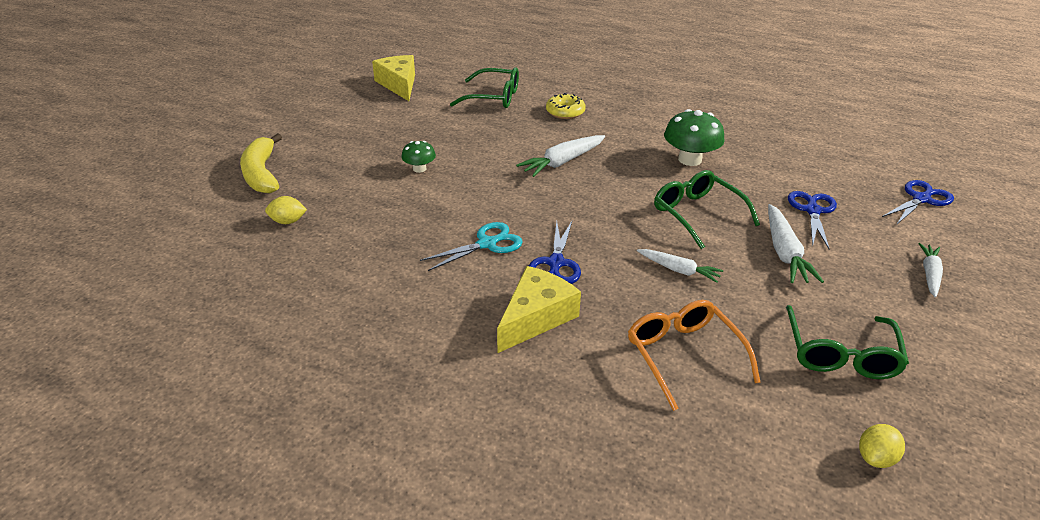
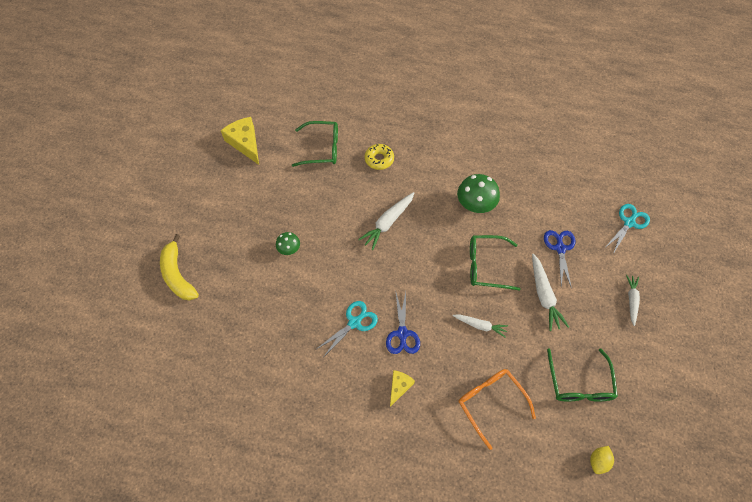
camera: 10 degrees left, 25 degrees up
yellow lemon [265,196,307,224] -> none
yellow cheese [497,266,581,353] -> yellow cheese [390,370,415,407], size x0.58
green glasses [654,170,760,249] -> green glasses turned 45 degrees counterclockwise [470,235,521,291]
blue scissors [882,180,954,225] -> turquoise scissors [606,204,650,254]

